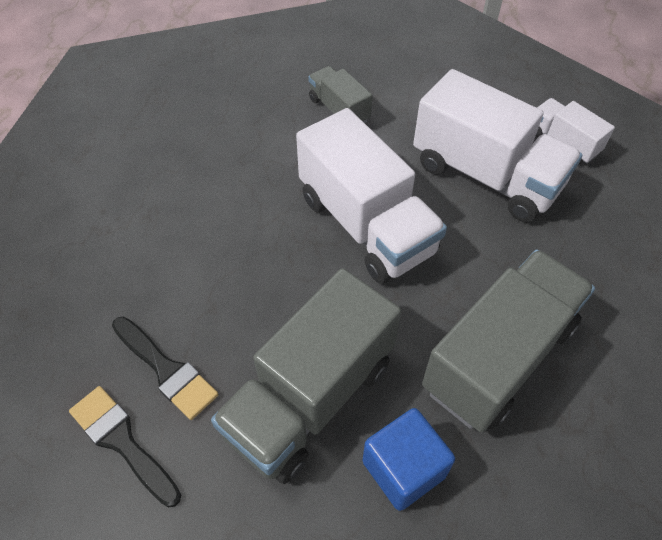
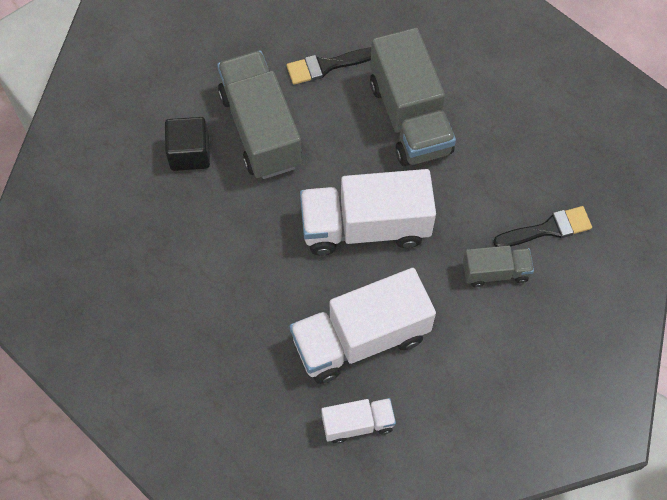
camera: 120 degrees right, 10 degrees up
black brush [69,386,181,507] -> black brush moved to [493,206,592,247]
blue cube [363,408,455,511] -> black cube [165,117,210,171]
grey truck [422,249,595,432] -> grey truck moved to [370,28,456,166]

